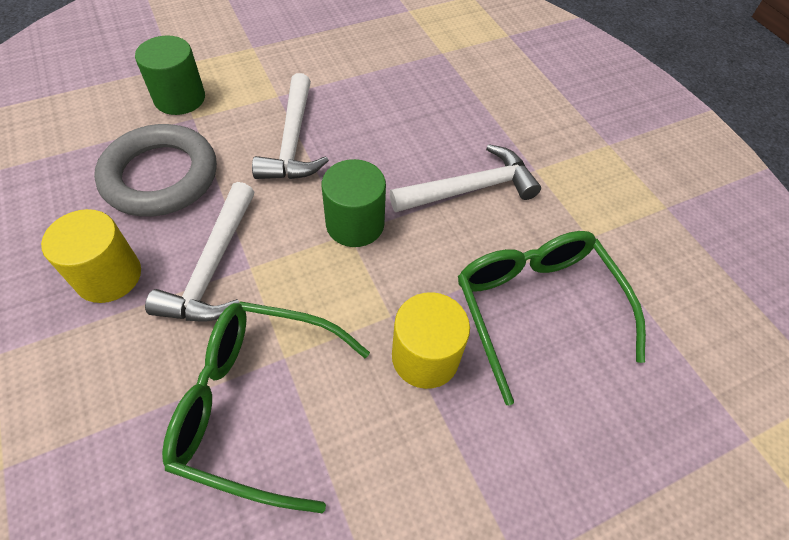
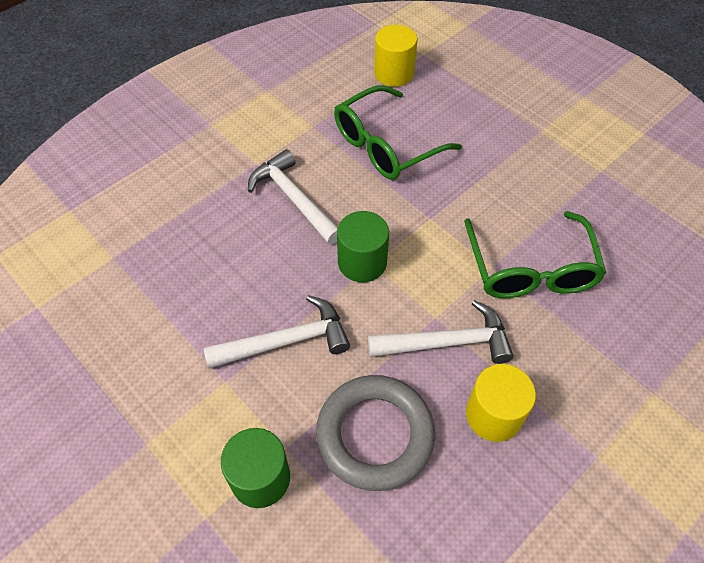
camera: 105 degrees left, 0 degrees up
yellow cylinder [392,292,470,389] -> yellow cylinder moved to [374,25,417,87]

